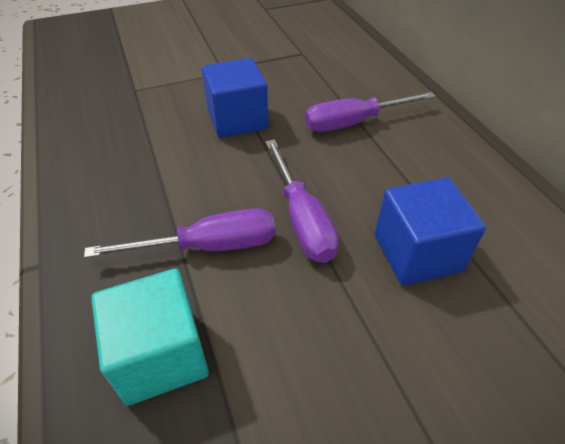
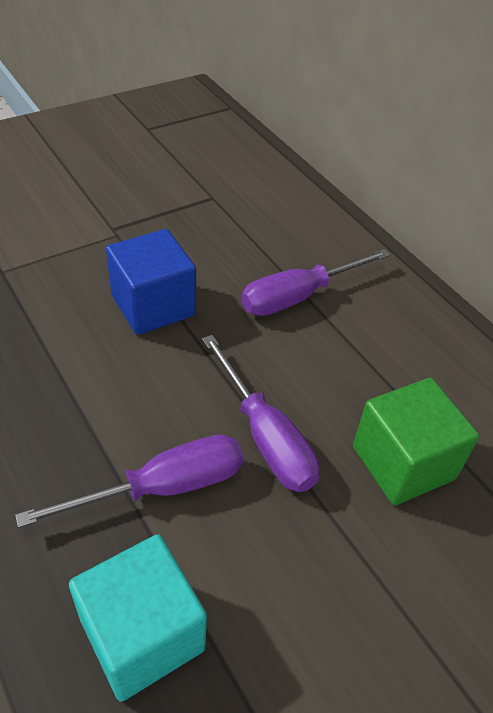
camera: 15 degrees left, 0 degrees up
blue cube [375,177,486,285] -> green cube [353,378,479,506]

